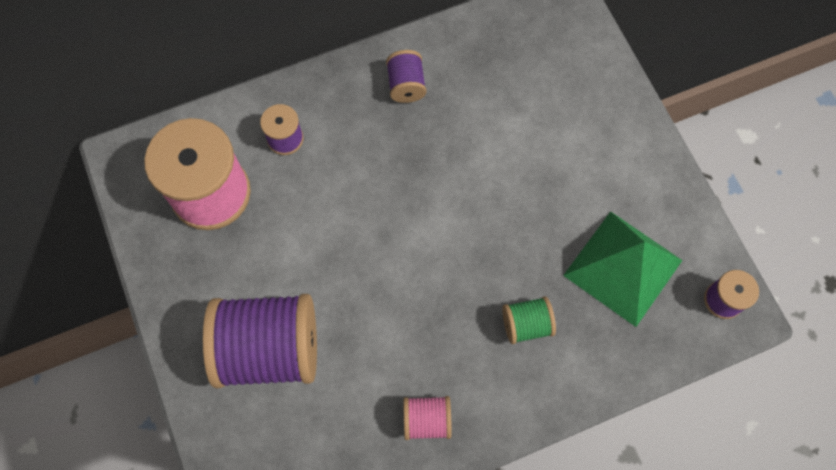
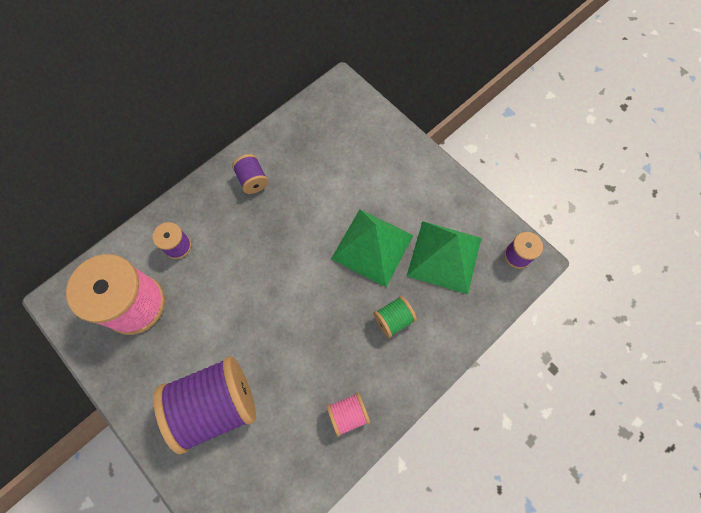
camera: 20 degrees left, 0 degrees up
none -> green pyramid [331,209,414,287]

